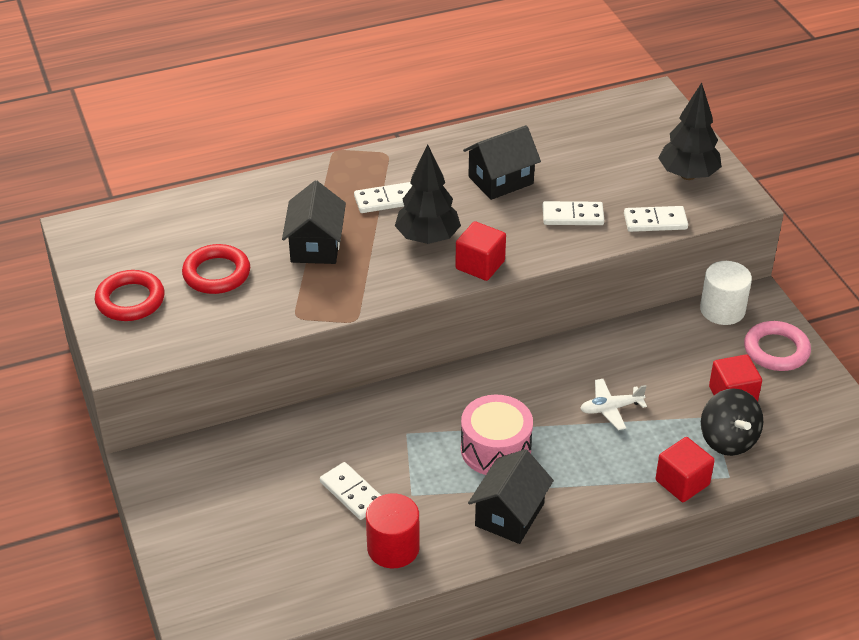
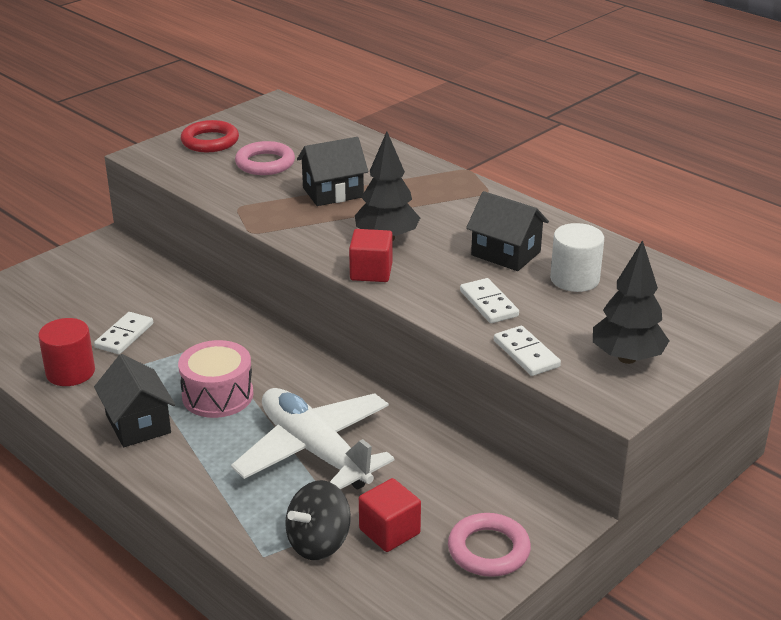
camera: 65 degrees right, 10 degrees down
red ring [182,244,250,294] -> pink ring [235,141,295,175]
white domino [354,182,412,213] -> none
black house [468,449,554,544] -> black house turned 60 degrees clockwise [94,354,175,447]
white plane [580,379,647,430] -> white plane [231,388,394,489], size x2.33
red cube [655,437,715,502] -> none
white cylinder [700,261,752,325] -> white cylinder moved to [550,223,604,292]

